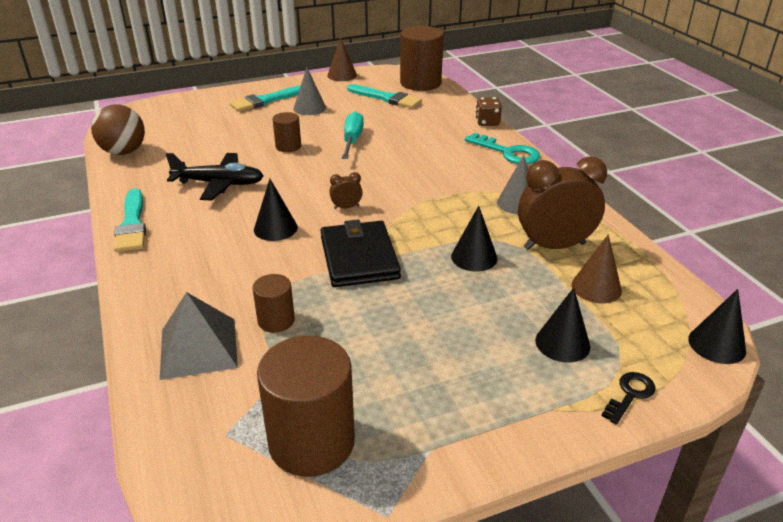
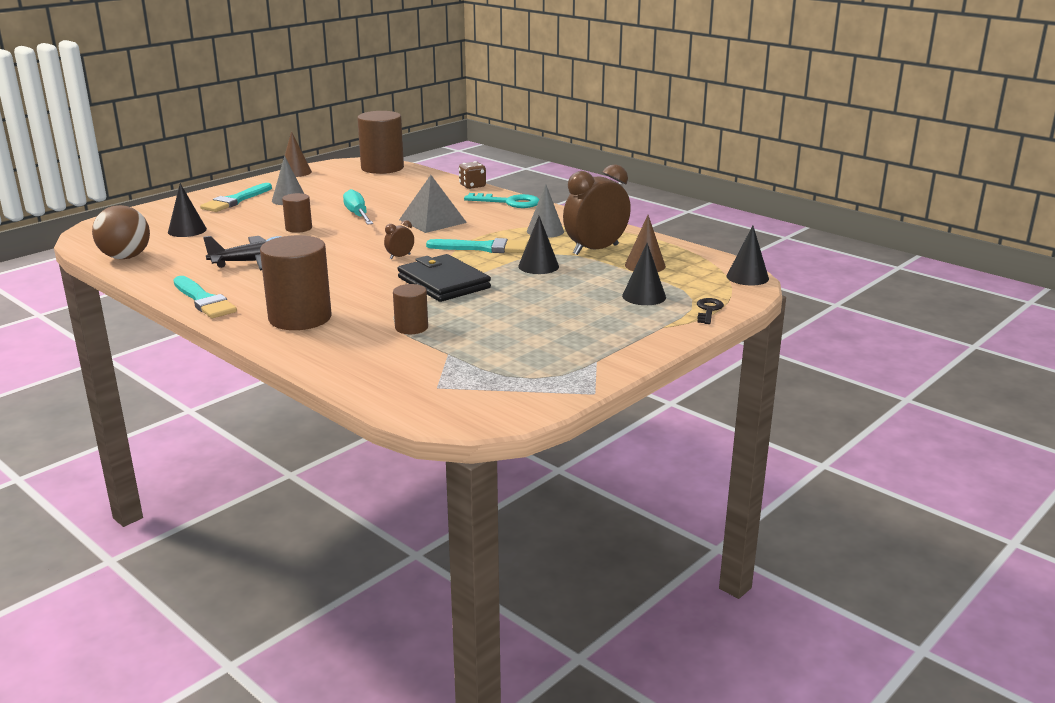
camera: 25 degrees left, 10 degrees down
grey pyramid [160,292,238,380] -> grey pyramid moved to [399,175,467,233]
black cone [254,179,298,241] -> black cone moved to [168,183,207,237]
brown cylinder [257,336,355,477] -> brown cylinder moved to [260,235,332,330]
turquoise brush [347,84,422,108] -> turquoise brush moved to [426,238,528,253]

